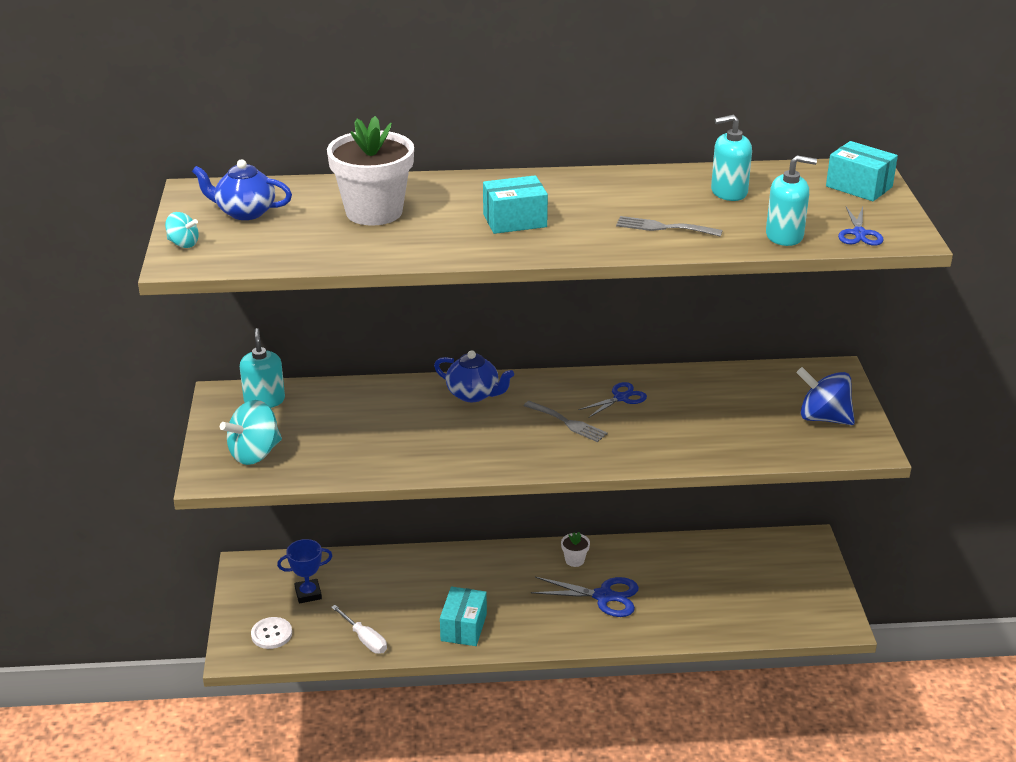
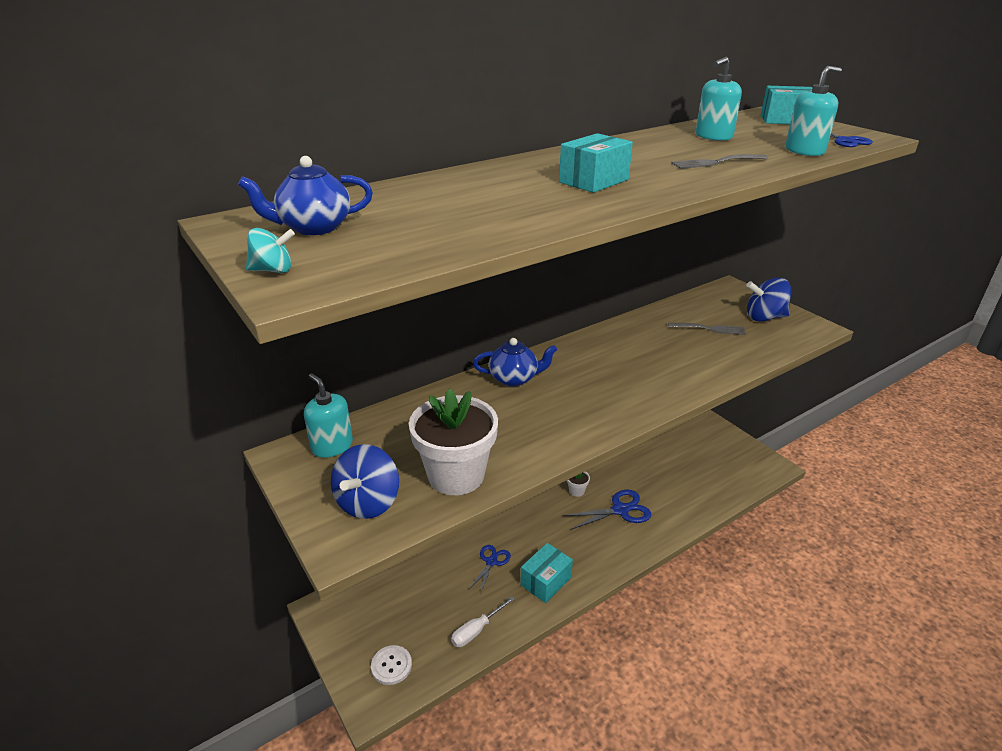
camera: 30 degrees left, 0 degrees up
turquoise spinning top [220,400,282,465] -> blue spinning top [331,444,399,519]
blue trophy [277,539,332,604] -> none
white flower pot [327,116,414,226] -> white flower pot moved to [409,388,498,495]
white screwdriver [331,605,387,654] -> white screwdriver turned 120 degrees clockwise [451,596,515,647]
turquoise box [440,587,487,646] -> turquoise box turned 60 degrees clockwise [520,543,573,603]
grey fork [524,401,608,442] -> grey fork moved to [668,323,746,335]
blue scissors [578,382,647,418] -> blue scissors moved to [468,545,511,595]

